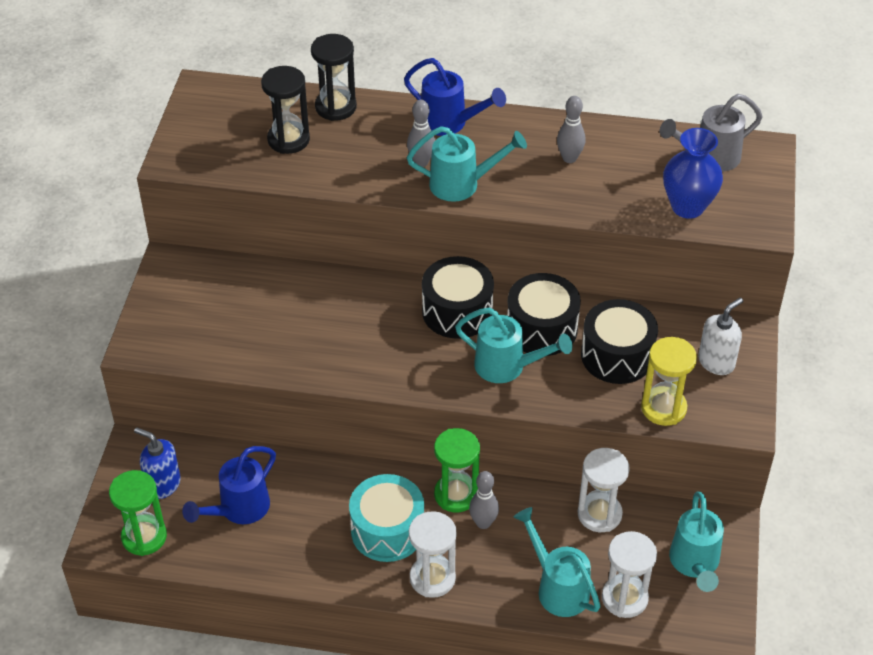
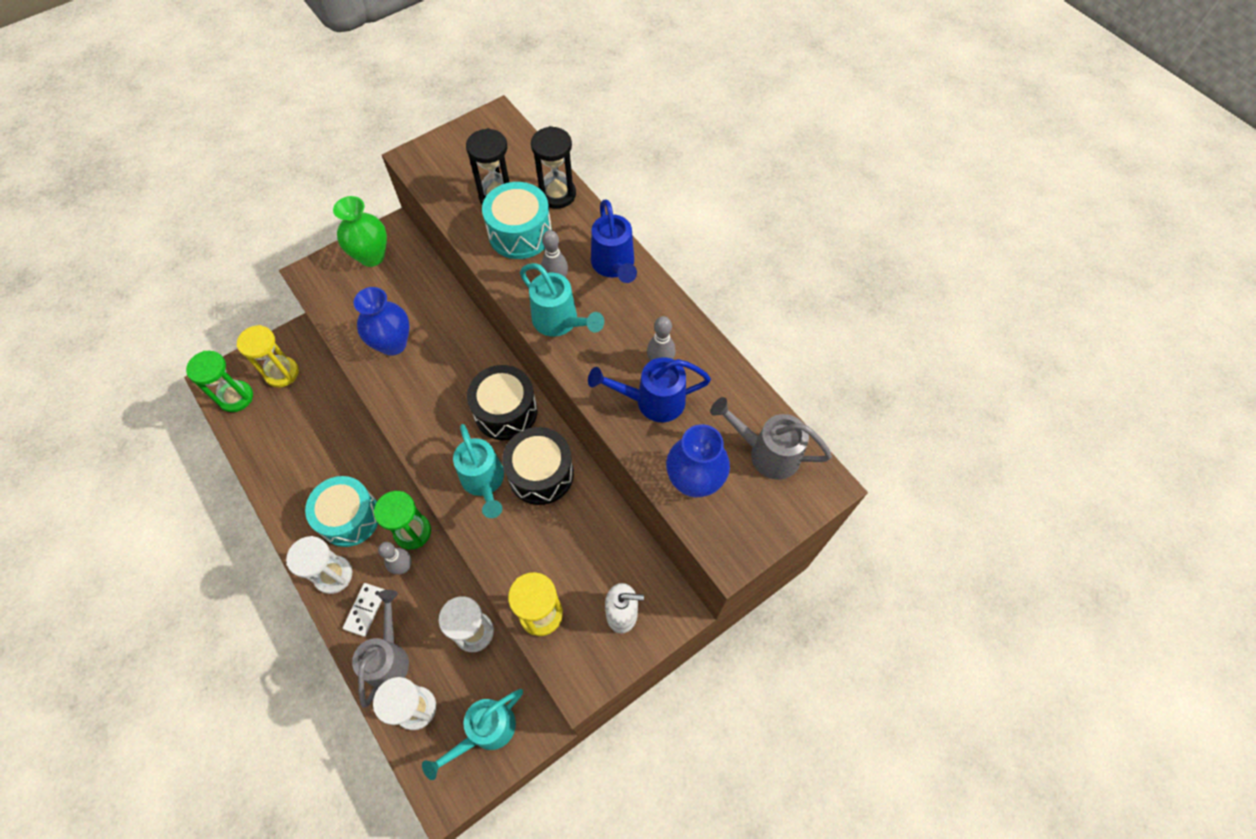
camera: 45 degrees right, 15 degrees up
blue soap dispenser [134,427,181,499] -> yellow hourglass [237,325,299,388]
blue watering can [182,446,276,524] -> blue watering can moved to [588,357,711,422]
turquoise watering can [514,507,601,617] -> grey watering can [352,590,409,708]
black drum [581,299,658,384] -> none
none -> green vase [333,196,387,267]
none -> white domino [343,583,385,637]
none -> blue vase [354,287,410,356]
none -> turquoise drum [482,182,552,259]

